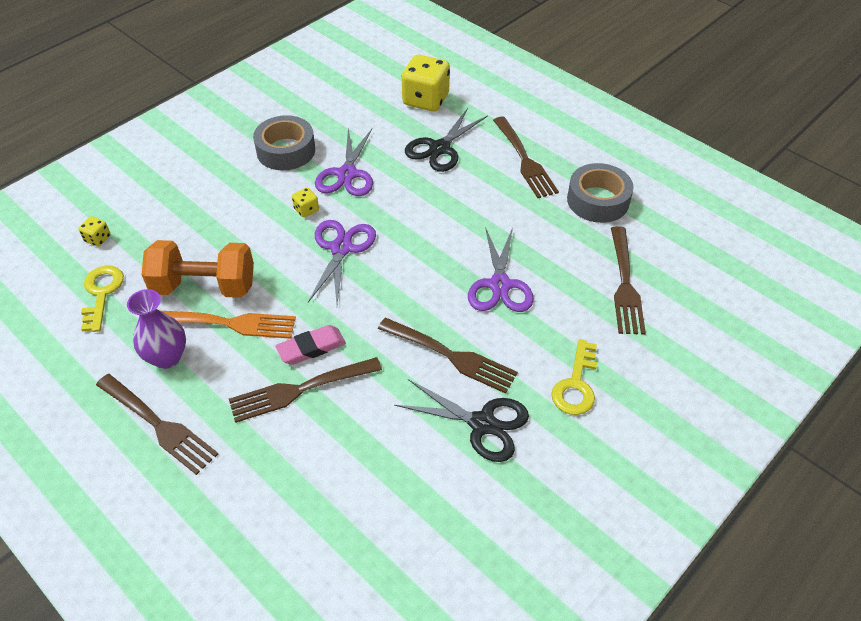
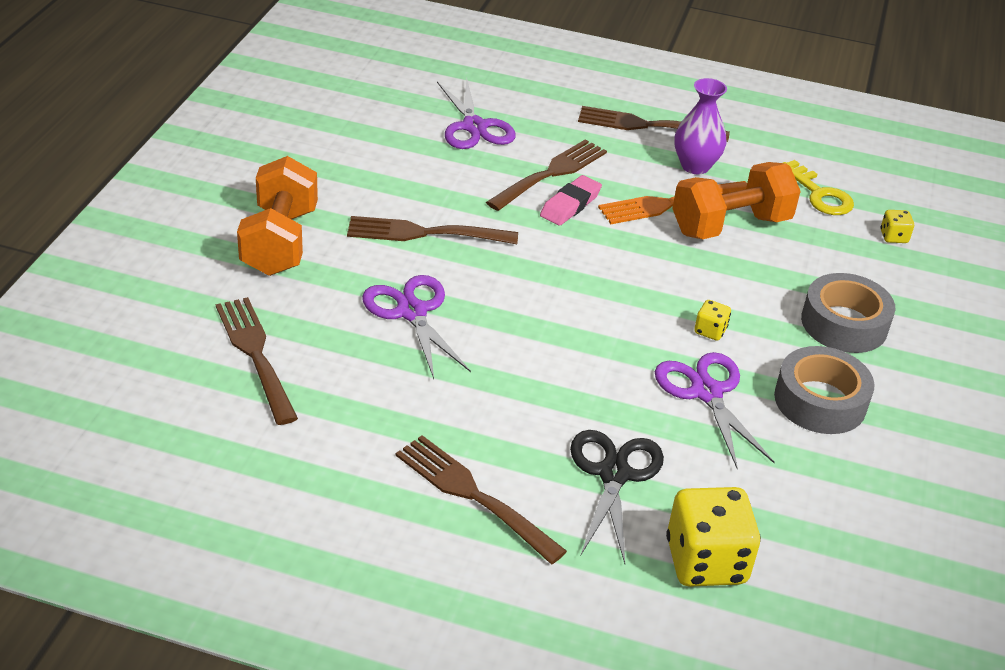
camera: 150 degrees right, 10 degrees down
purple scissors [308,220,376,304] -> purple scissors moved to [437,78,516,149]
black scissors [394,379,529,462] -> none
yellow key [551,339,597,415] -> orange dumbbell [237,156,318,276]
grey tape [567,163,634,223] -> grey tape moved to [801,273,895,353]

